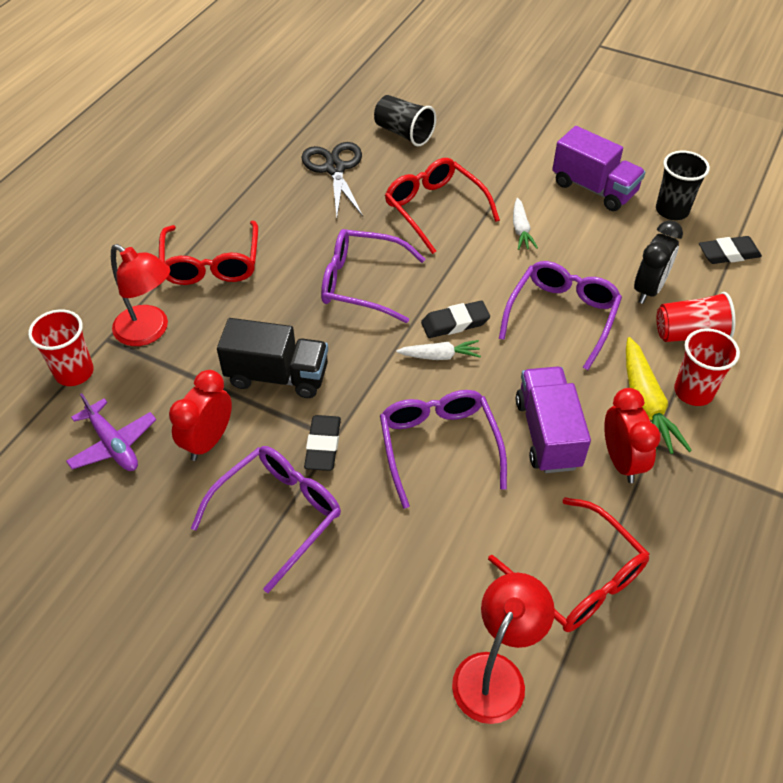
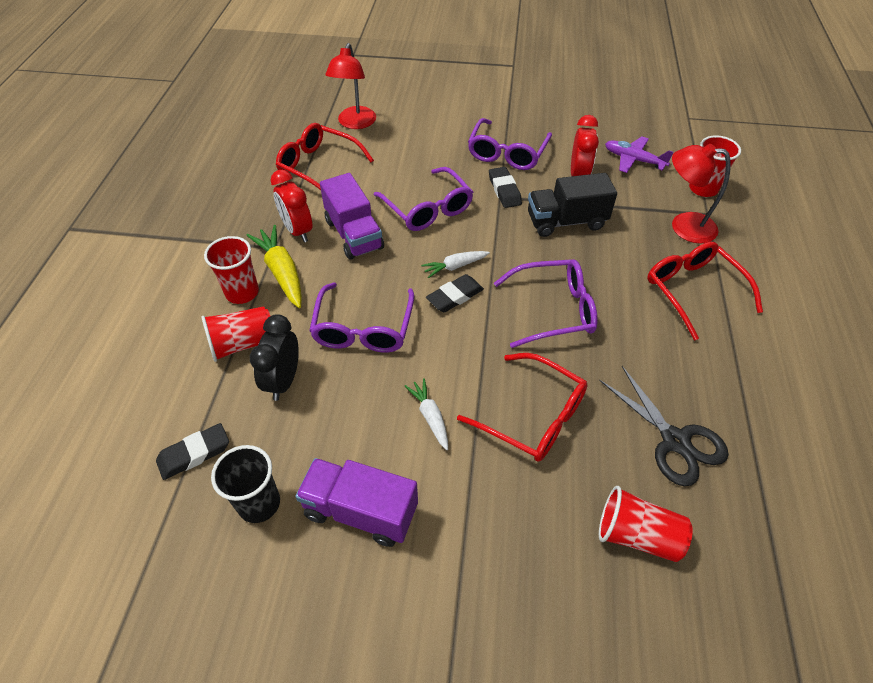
camera: 160 degrees right, 0 degrees up
black cup [374,95,436,146] -> red cup [599,486,693,562]

